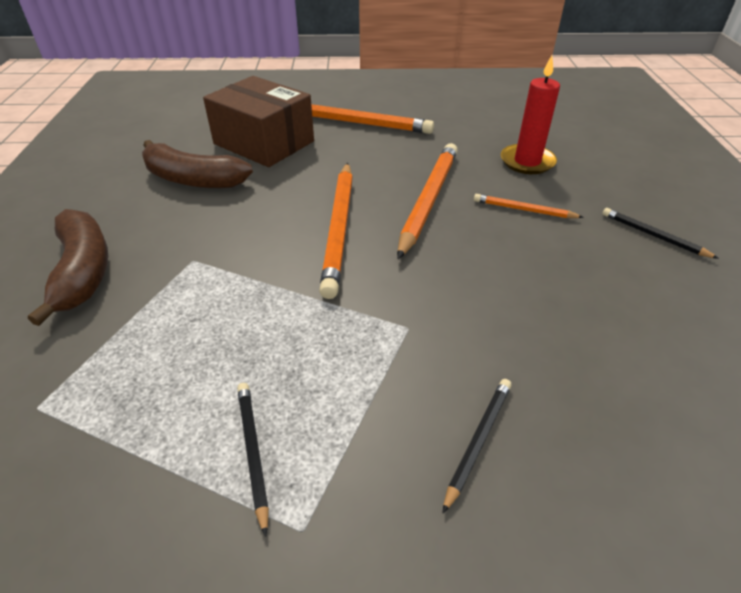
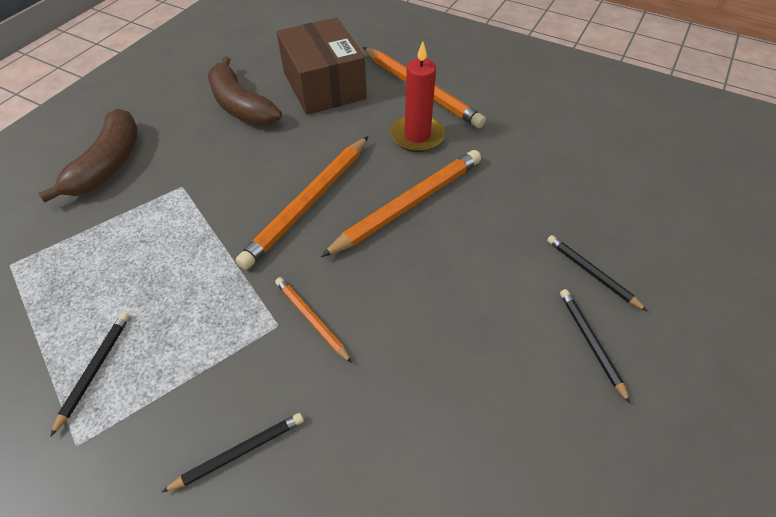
camera: 30 degrees right, 10 degrees up
orange pencil [474,194,584,218] -> orange pencil moved to [275,277,352,363]
red candle [501,56,560,174] -> red candle moved to [390,42,445,152]
none -> black pencil [547,235,647,311]

